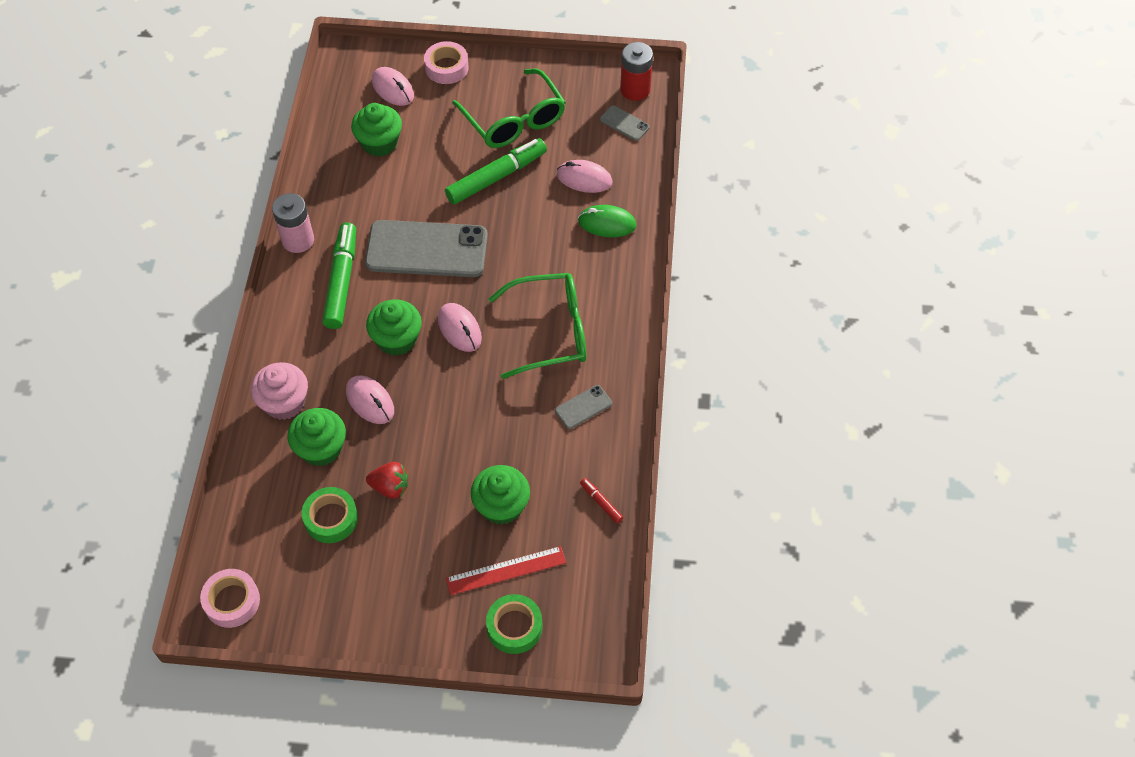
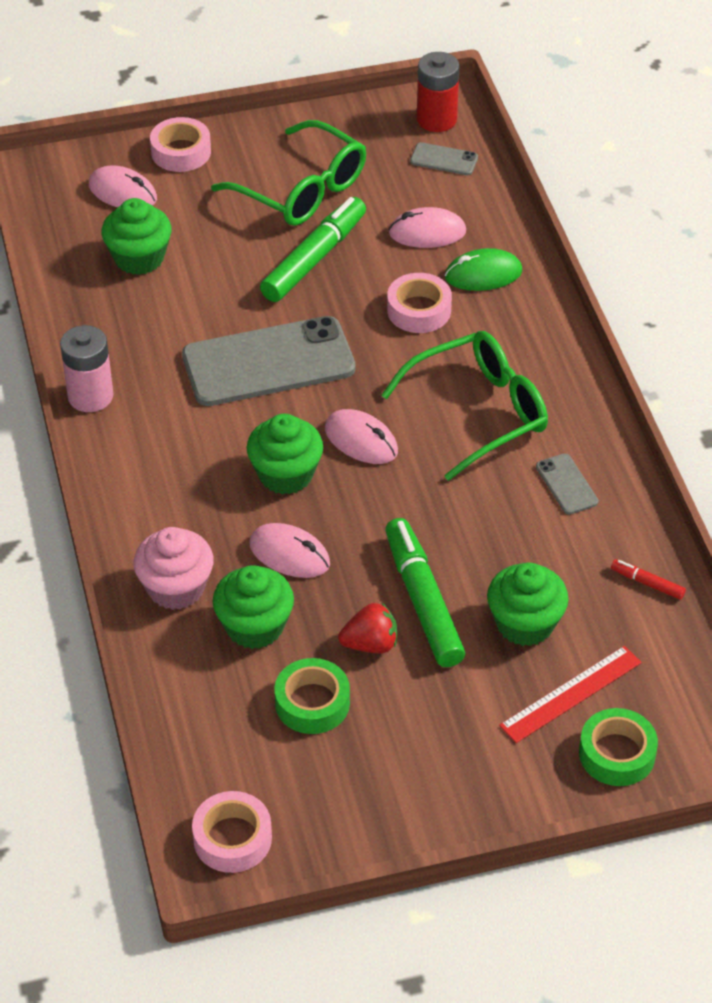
camera: 20 degrees left, 10 degrees down
green marker [322,222,356,329] -> green marker moved to [385,518,465,667]
grey phone [555,385,612,429] -> grey phone turned 60 degrees counterclockwise [536,453,598,515]
none -> pink tape [387,273,452,333]

